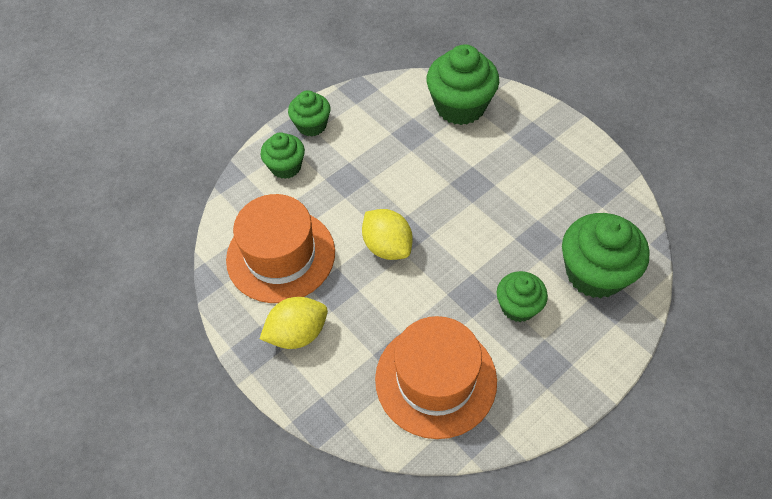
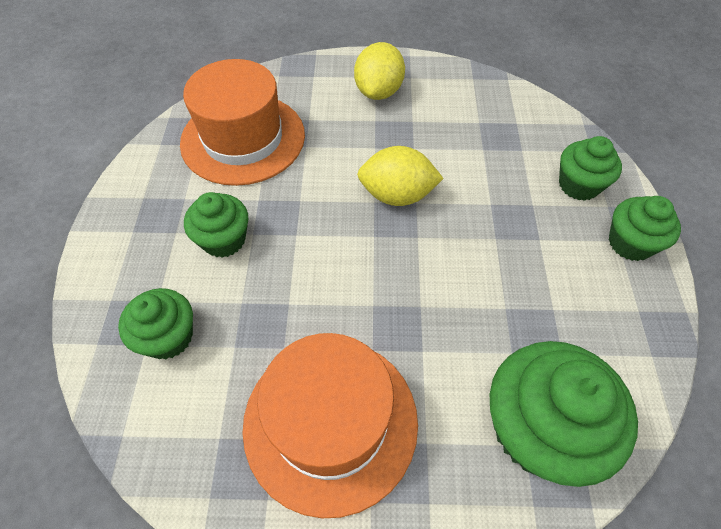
camera: 130 degrees right, 0 degrees up
orange hat [226,194,335,303] -> orange hat moved to [242,333,418,518]
green cupcake [562,213,649,298] -> green cupcake [118,288,193,359], size x0.59

